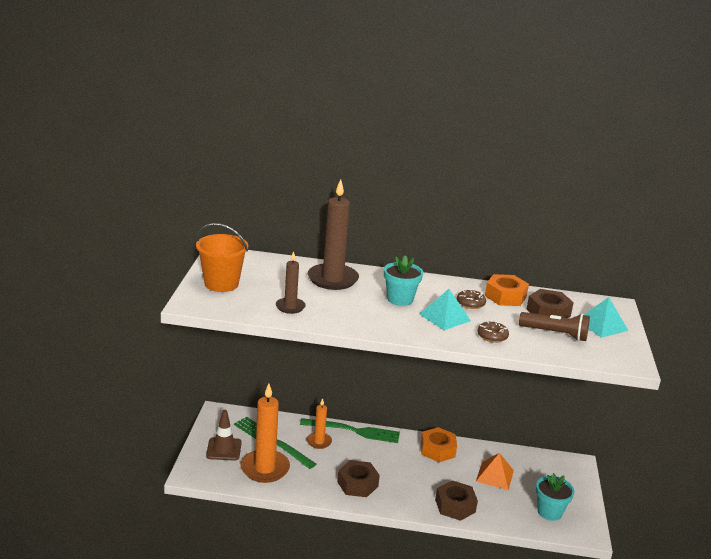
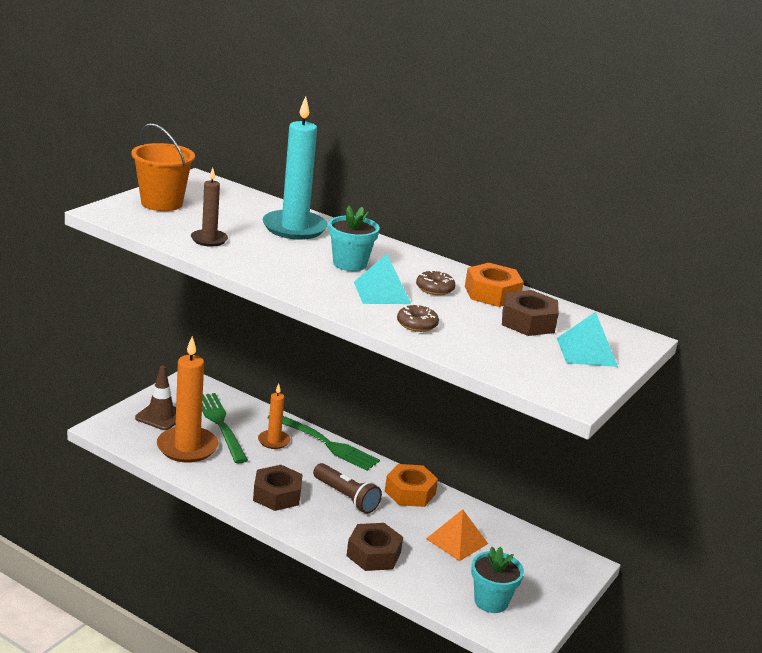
camera: 25 degrees right, 0 degrees up
brown candle [308,179,359,290] -> turquoise candle [263,96,328,240]
brown flashlight [519,312,590,341] -> brown flashlight moved to [313,463,382,514]

